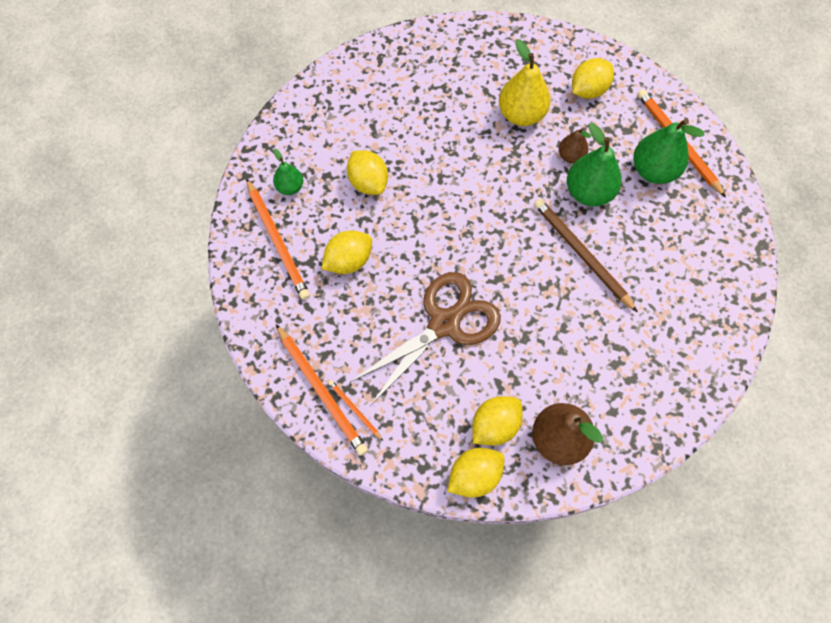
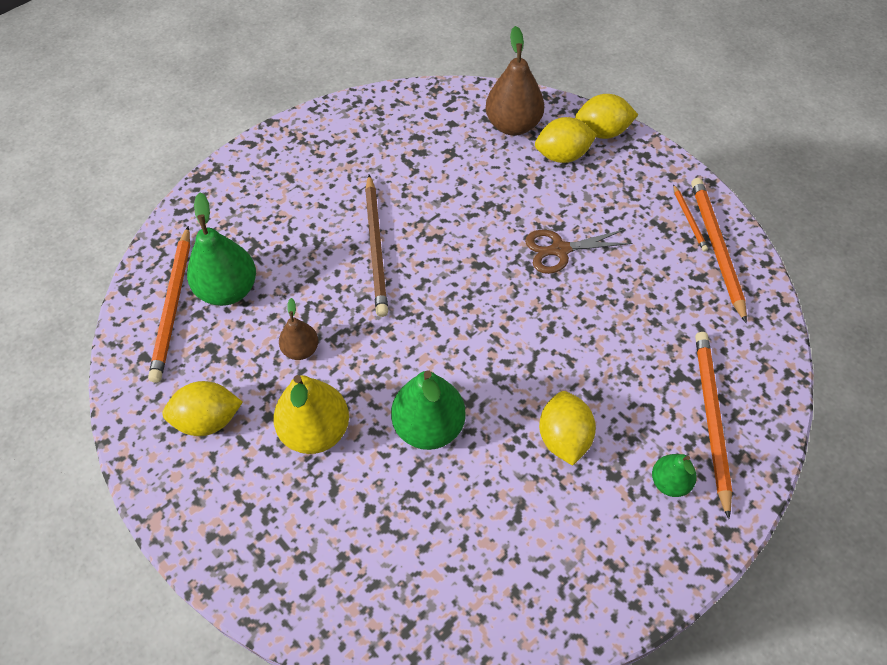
camera: 150 degrees left, 10 degrees down
yellow lemon [322,231,372,274] -> none
brown scissors [350,272,501,405] -> brown scissors [525,229,632,274], size x0.58
green pear [567,123,622,206] -> green pear moved to [391,370,466,450]

